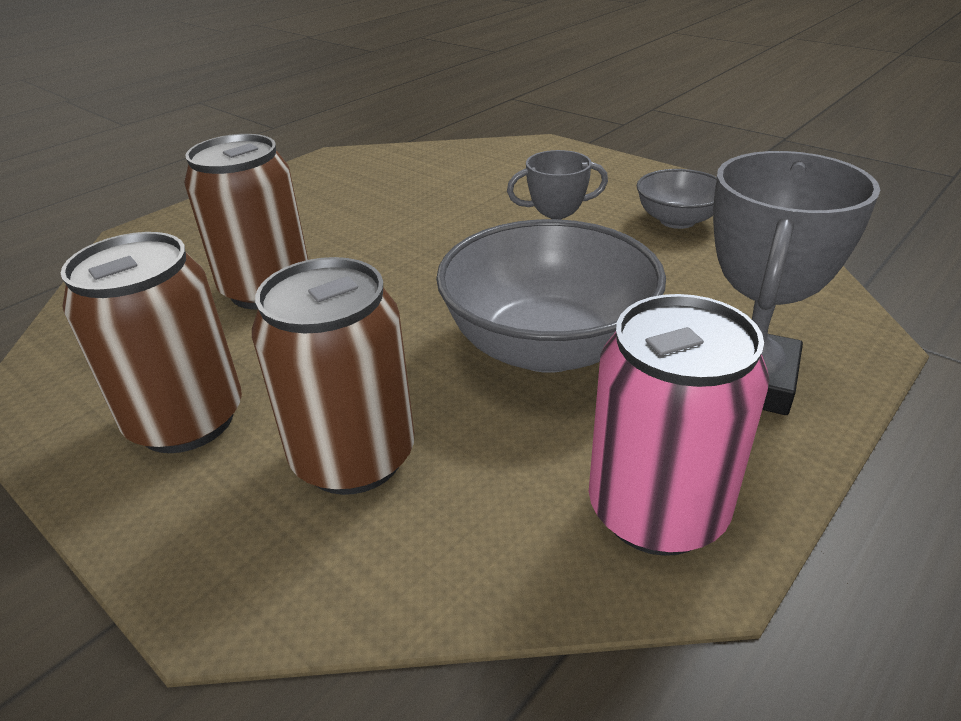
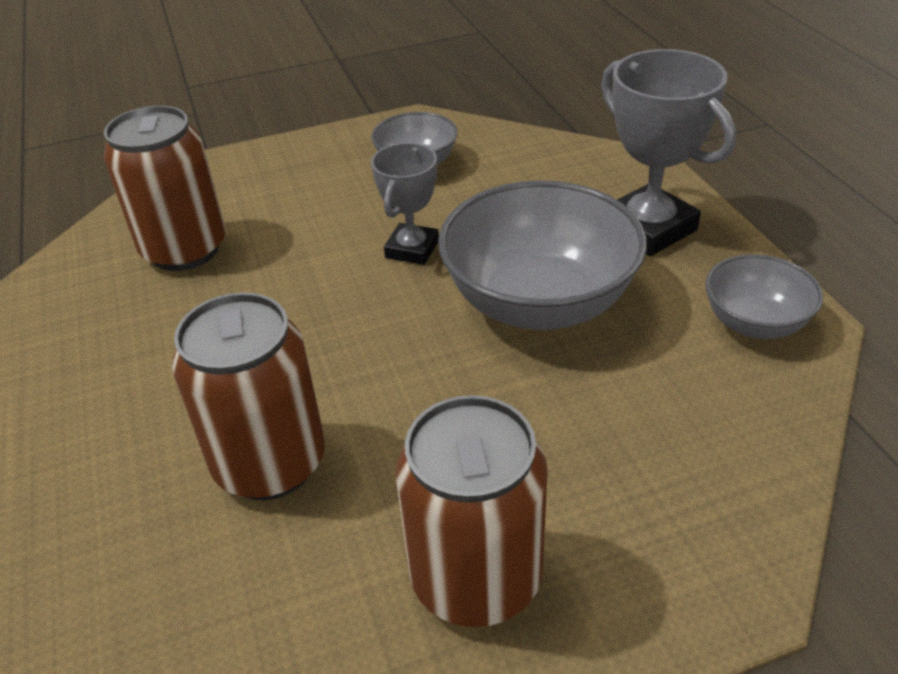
camera: 60 degrees left, 5 degrees up
brown can [252,257,414,495] -> brown can moved to [104,106,225,271]
pink can [589,294,769,556] -> grey bowl [705,254,823,339]

